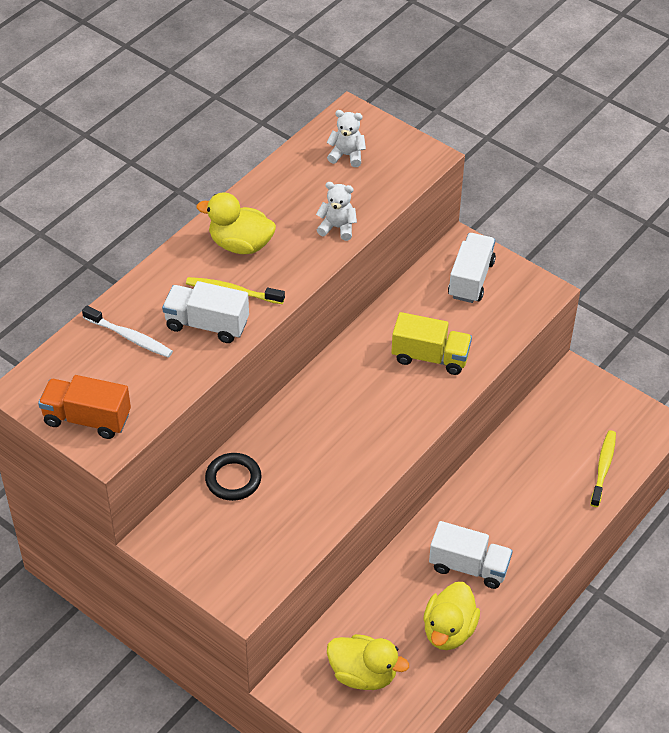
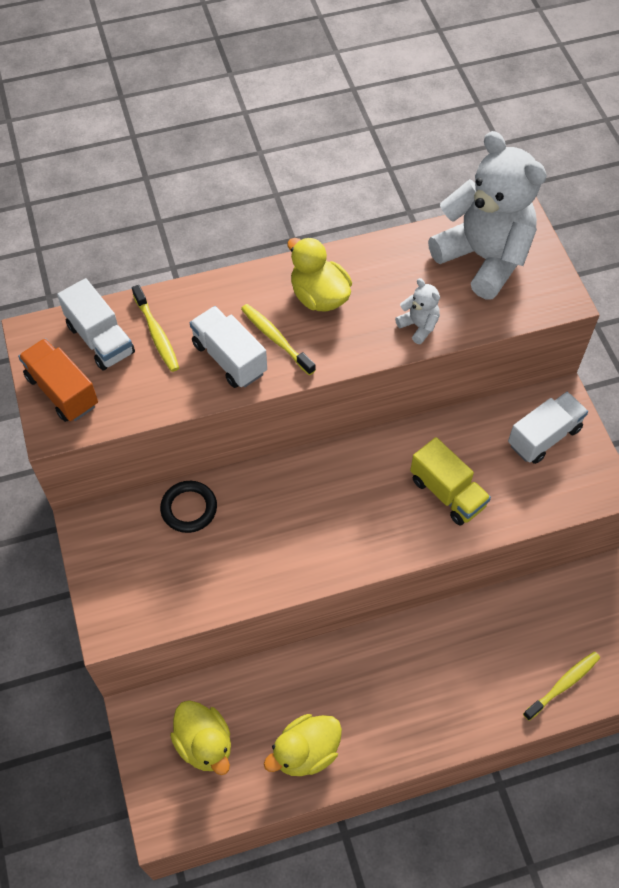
camera: 35 degrees right, 10 degrees up
white toothbrush [82,305,173,358] -> yellow toothbrush [132,285,179,372]
white teddy bear [326,110,366,167] -> white teddy bear [428,131,547,299], size x2.45
white truck [429,521,513,589] -> white truck moved to [57,278,135,371]

